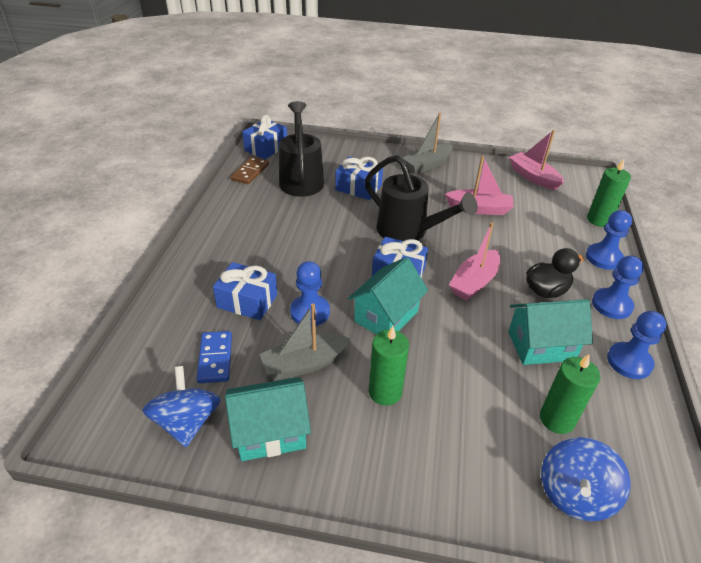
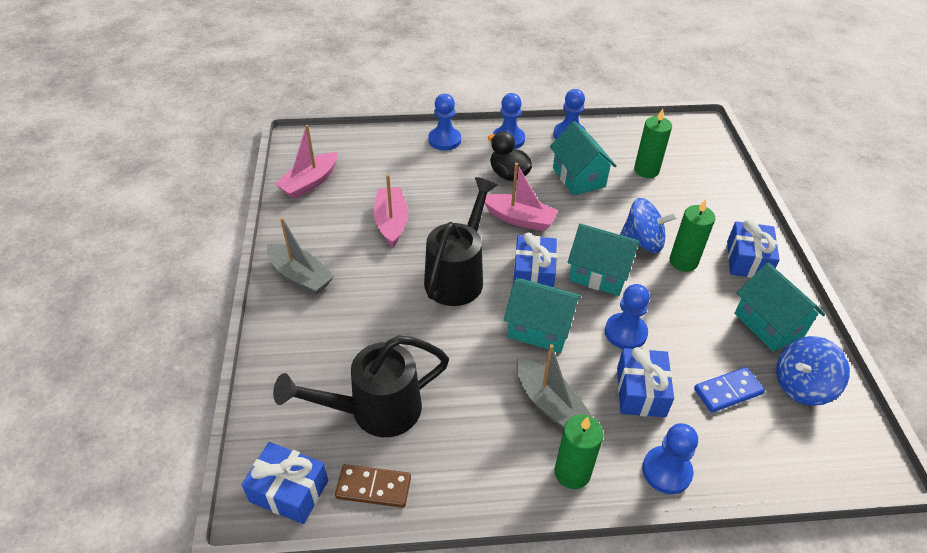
camera: 105 degrees left, 5 degrees up
grey boat [260,303,351,380] -> grey boat moved to [516,344,593,430]
blue gift [335,157,383,200] -> blue gift moved to [727,219,780,278]
blue spinning top [541,437,631,521] -> blue spinning top moved to [620,198,677,253]
green candle [587,159,631,227] -> green candle moved to [555,414,604,489]
none -> turquoise house [504,278,581,353]
none -> blue pawn [642,423,698,494]

